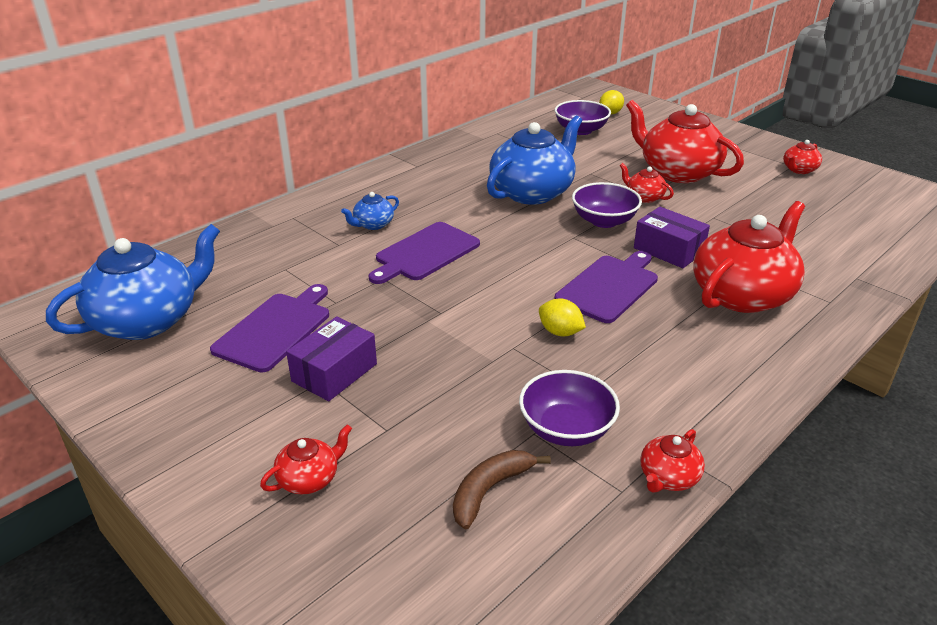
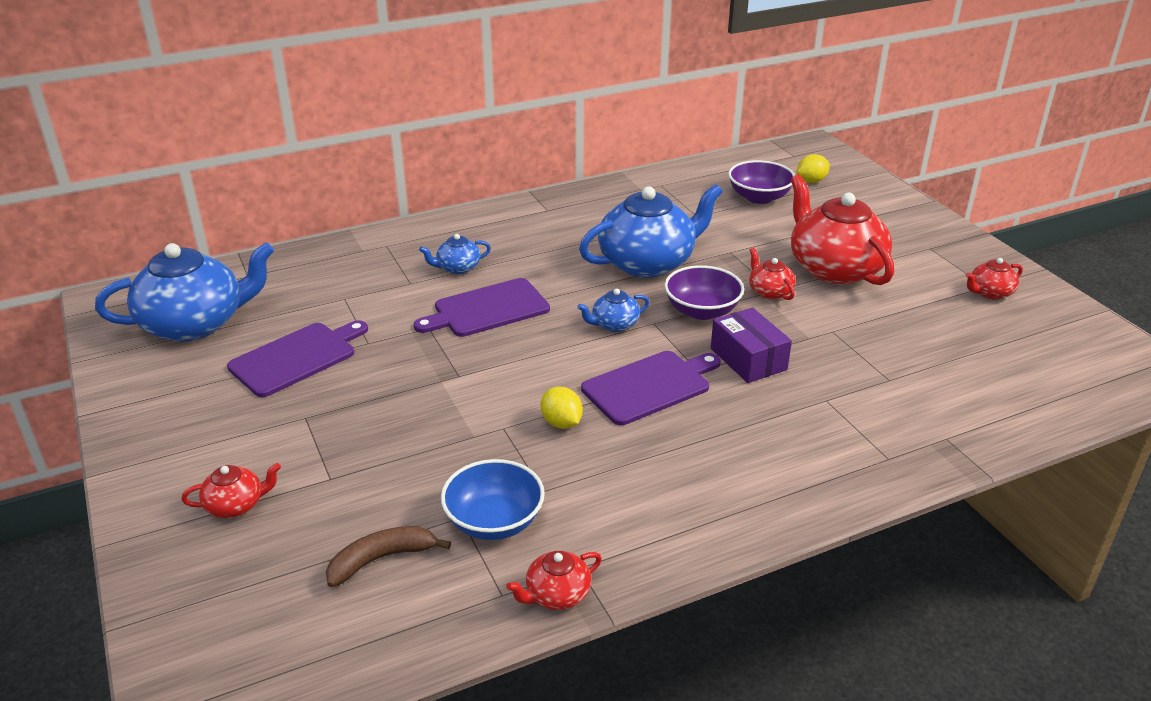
camera: 20 degrees right, 0 degrees up
purple box [286,316,377,401] -> none
purple bowl [519,370,620,446] -> blue bowl [441,459,545,540]
red teapot [693,201,805,313] -> none
none -> blue teapot [577,289,650,332]

